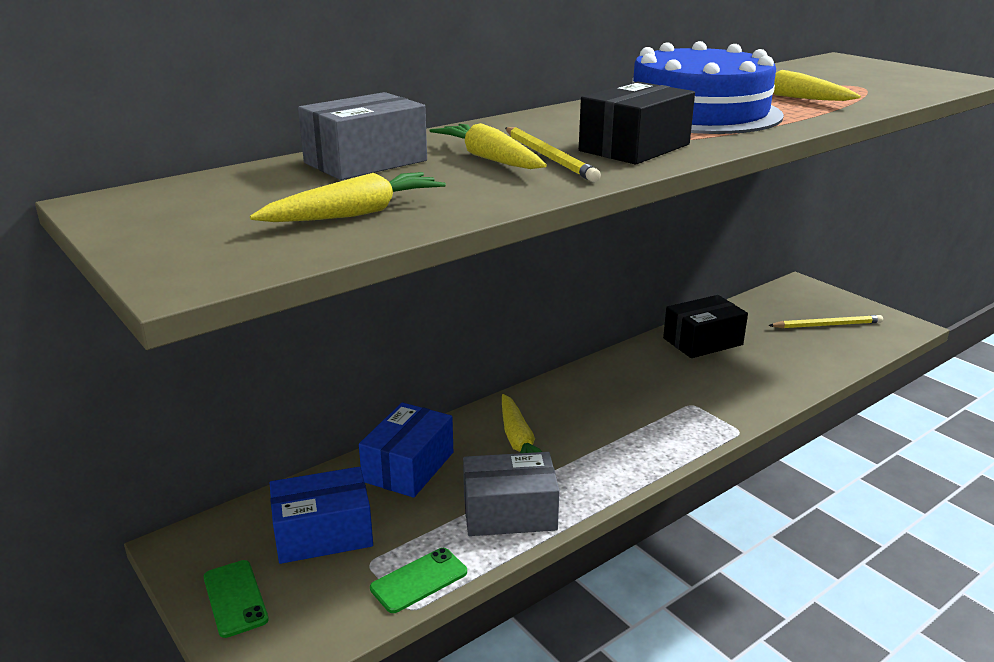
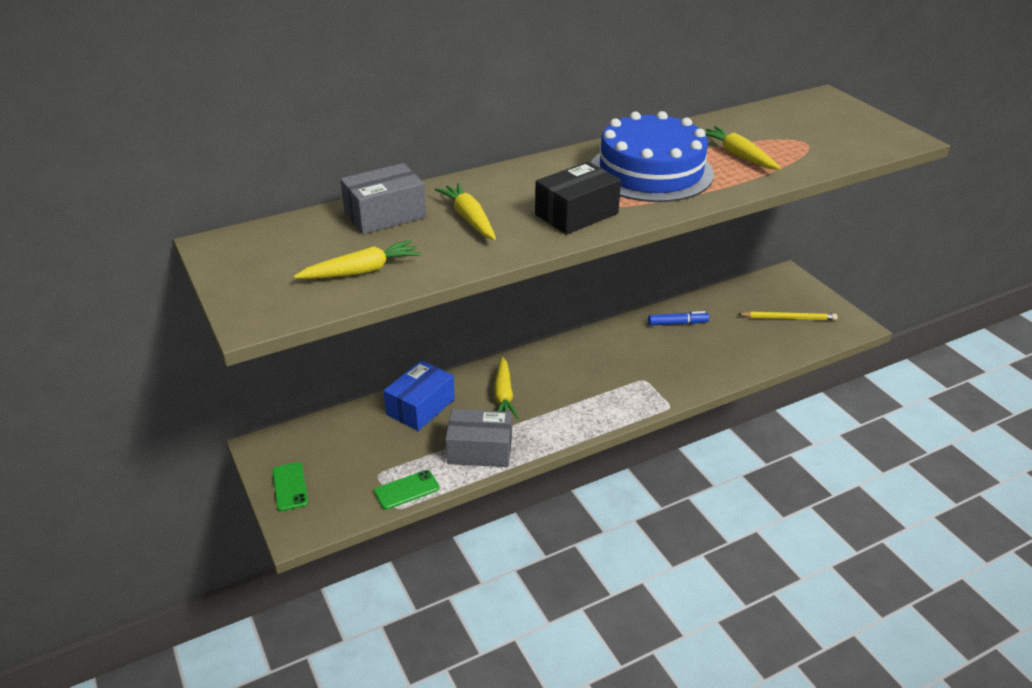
camera: 10 degrees right, 10 degrees up
blue box [270,467,373,564] -> none
yellow pencil [505,127,601,182] -> none
black box [663,295,748,358] -> blue marker [648,311,709,326]

